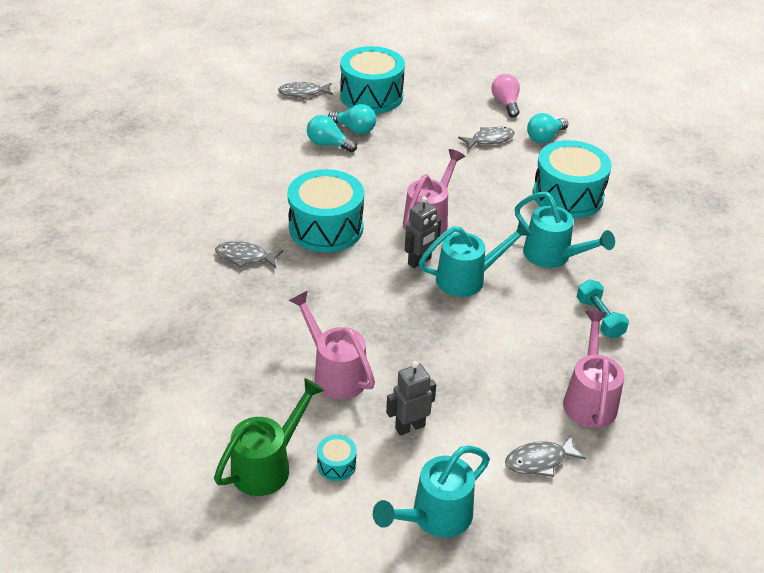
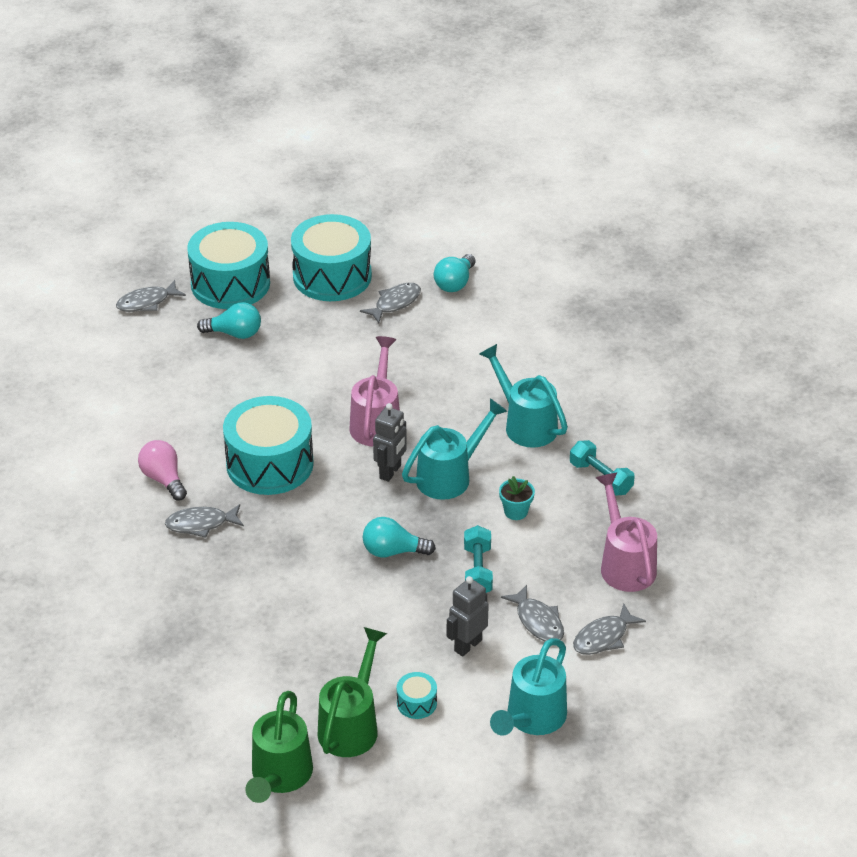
camera: 20 degrees left, 0 degrees up
pink watering can [288,291,375,399] -> none
turquoise light bulb [307,115,357,152] -> turquoise light bulb moved to [363,517,436,557]
pink light bulb [491,74,520,118] -> pink light bulb moved to [138,440,187,500]
turquoise watering can [515,192,615,268] -> turquoise watering can turned 150 degrees counterclockwise [479,344,568,448]
turquoise drum [533,140,612,218] -> turquoise drum moved to [291,214,372,301]
none -> green watering can [246,691,313,803]
none -> turquoise dumbbell [464,525,493,593]
none -> turquoise flower pot [499,476,535,520]
none -> grey fish [501,585,564,641]

